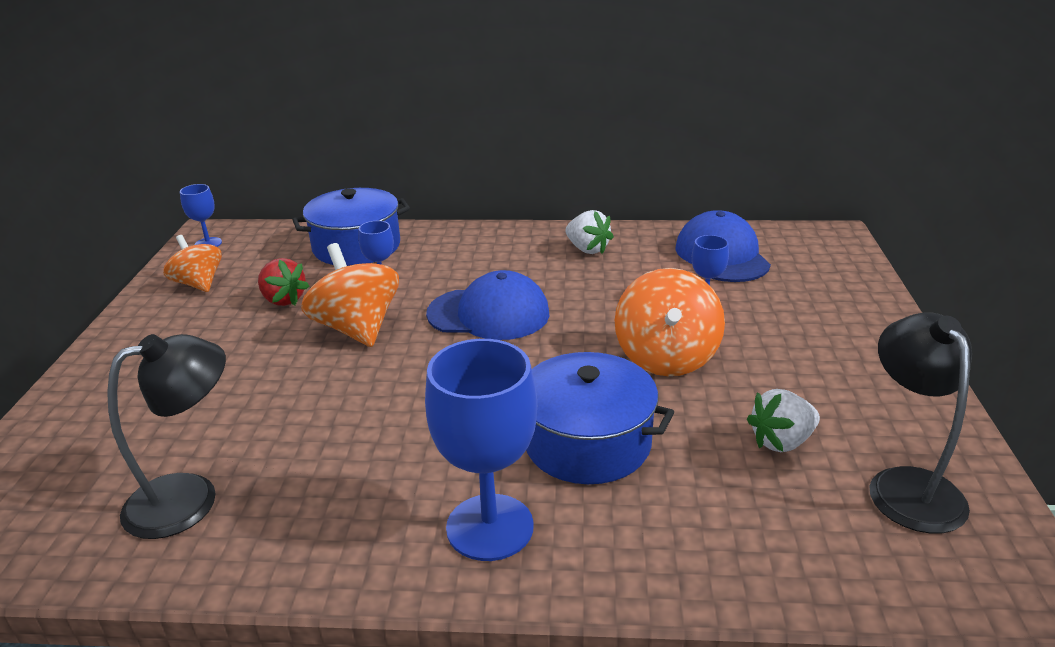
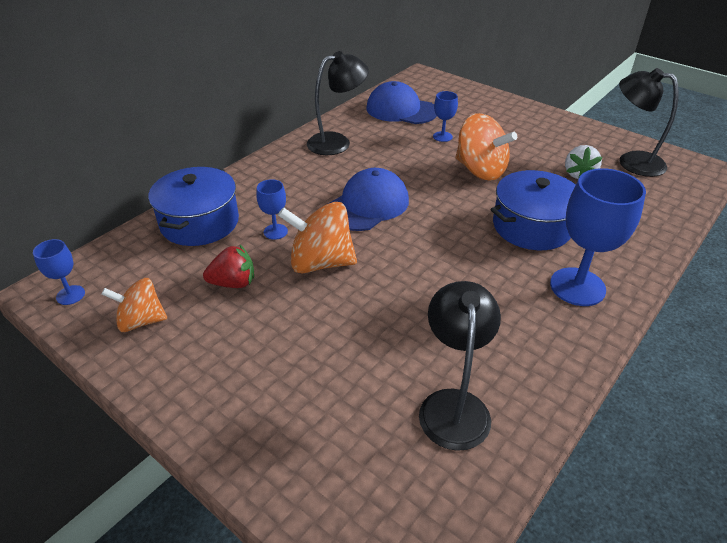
camera: 55 degrees left, 10 degrees up
white strawberry [565,210,614,254] -> black lamp [307,51,369,155]

